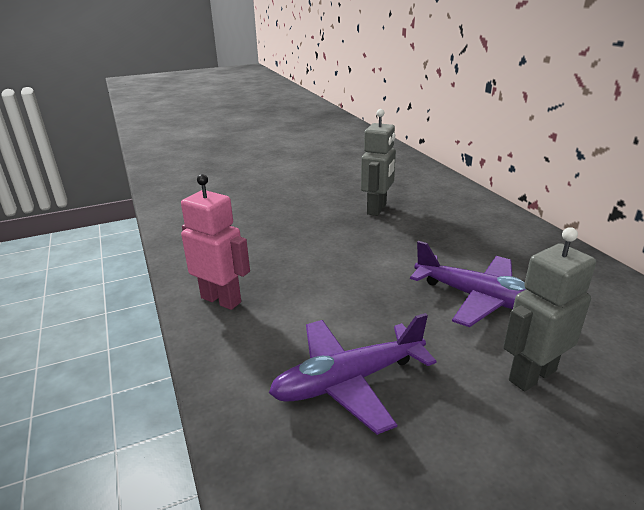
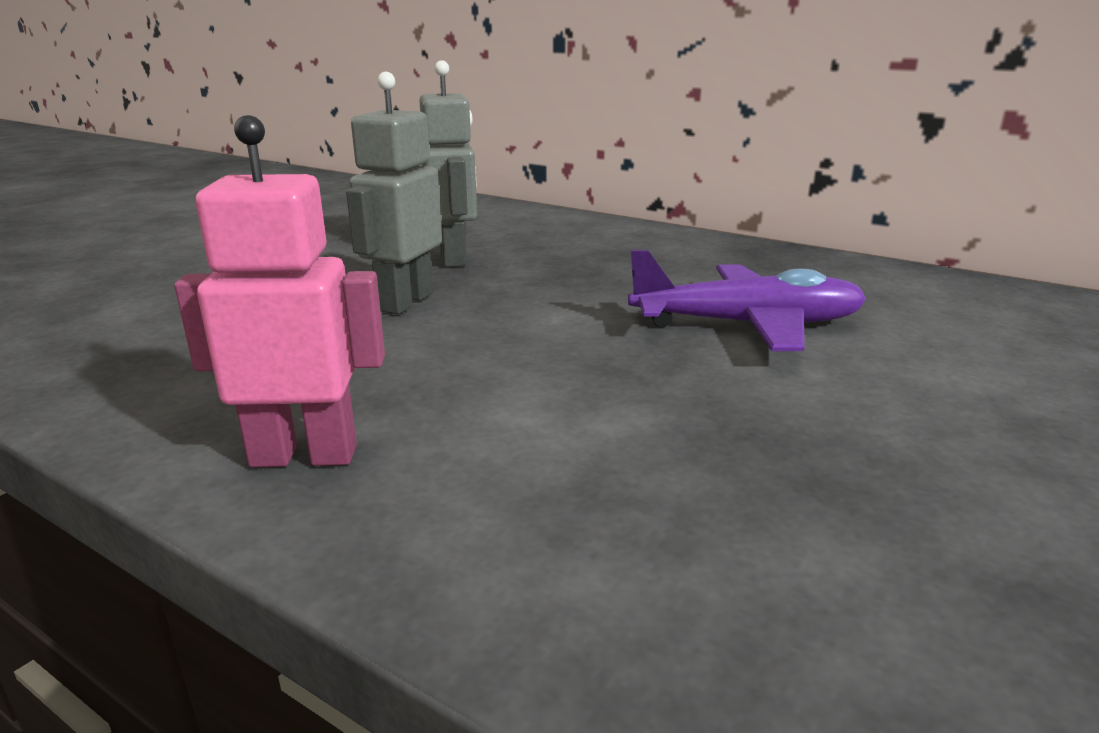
camera: 35 degrees left, 5 degrees down
purple plane [269,313,437,435] -> none
grey robot [503,227,596,391] -> grey robot moved to [346,72,442,314]

